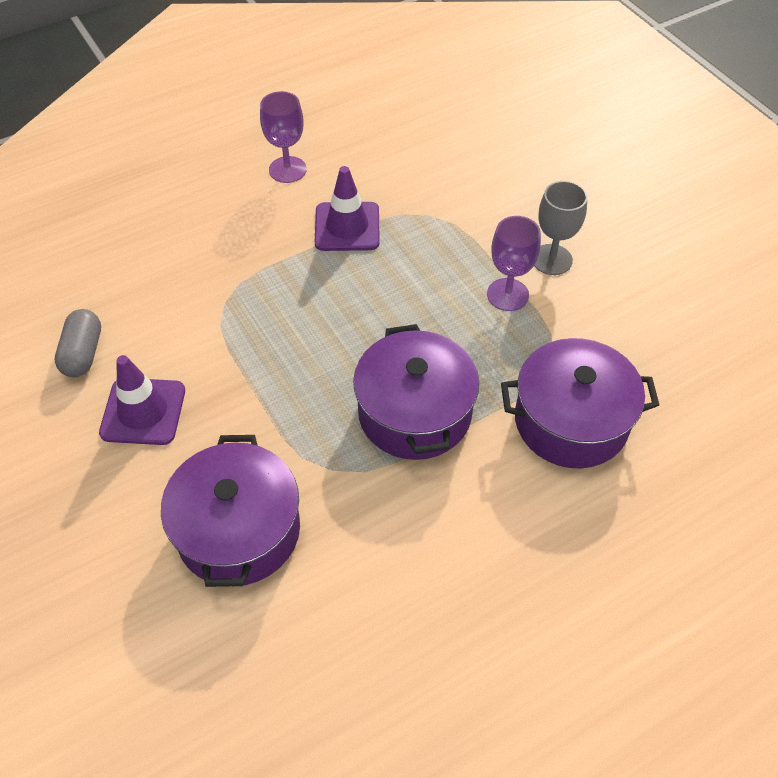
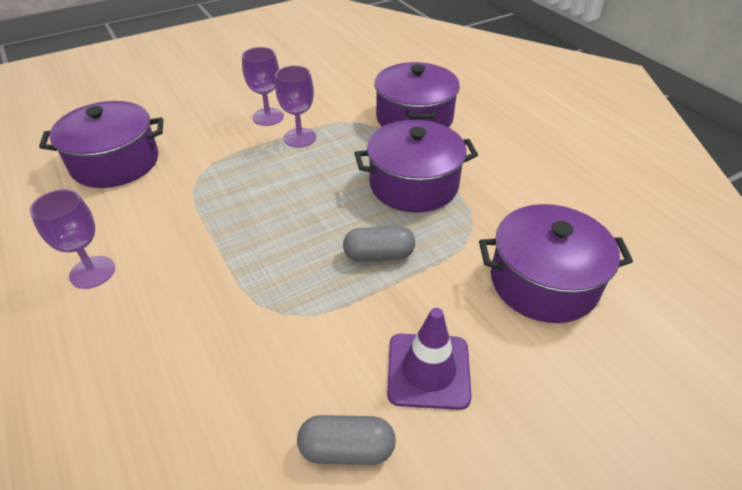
camera: 90 degrees left, 10 degrees down
purple traffic cone [315,166,380,251] -> none
grey goblet [534,181,587,275] -> purple goblet [242,47,284,126]
none -> purple pot [39,101,163,188]
none -> grey capsule [343,226,415,262]

